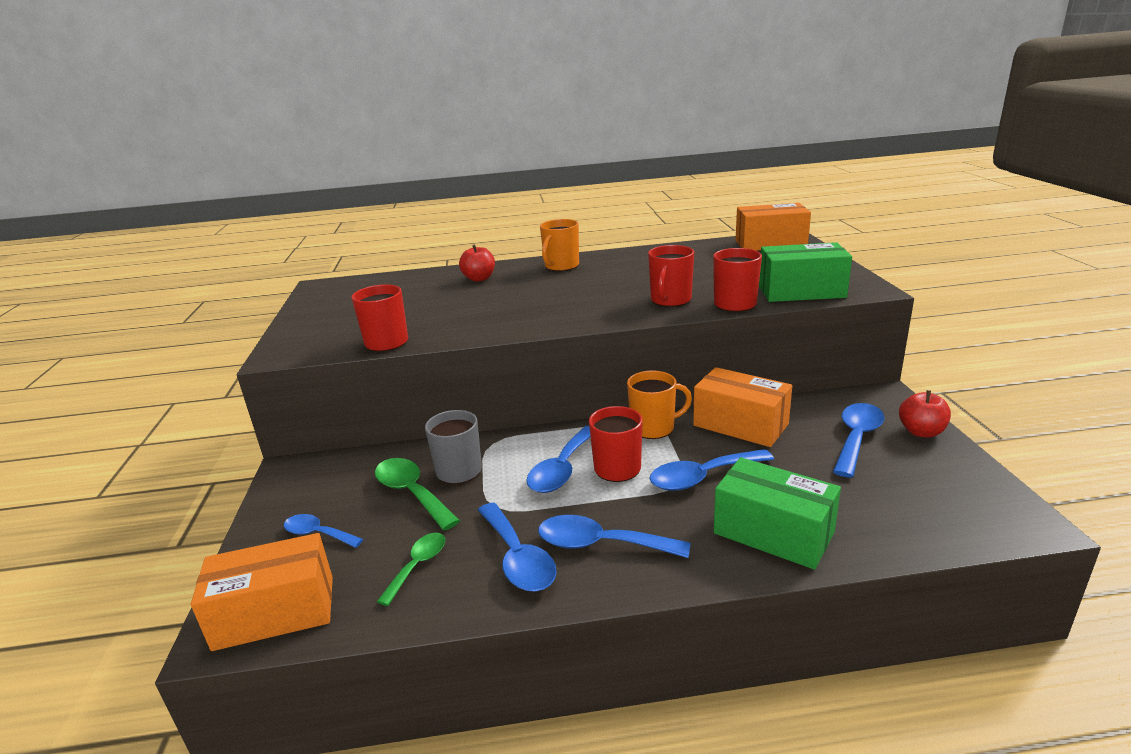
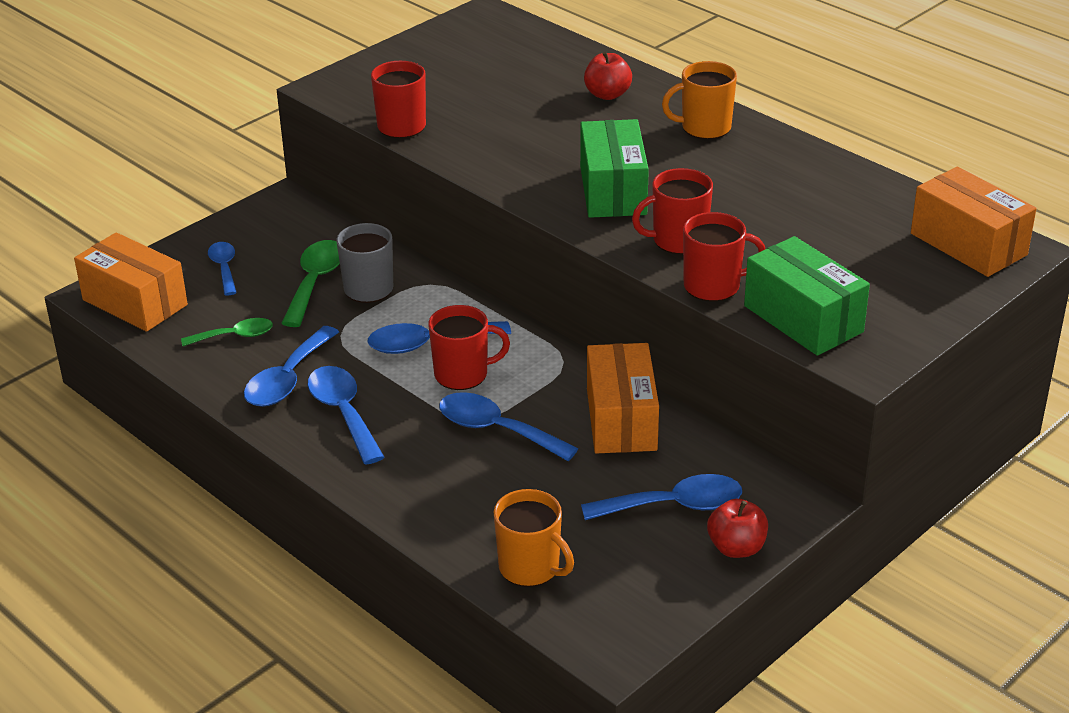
camera: 50 degrees right, 10 degrees up
orange mug [627,371,692,439] -> orange mug moved to [494,489,574,587]
green box [714,457,841,570] -> green box moved to [580,119,649,218]

